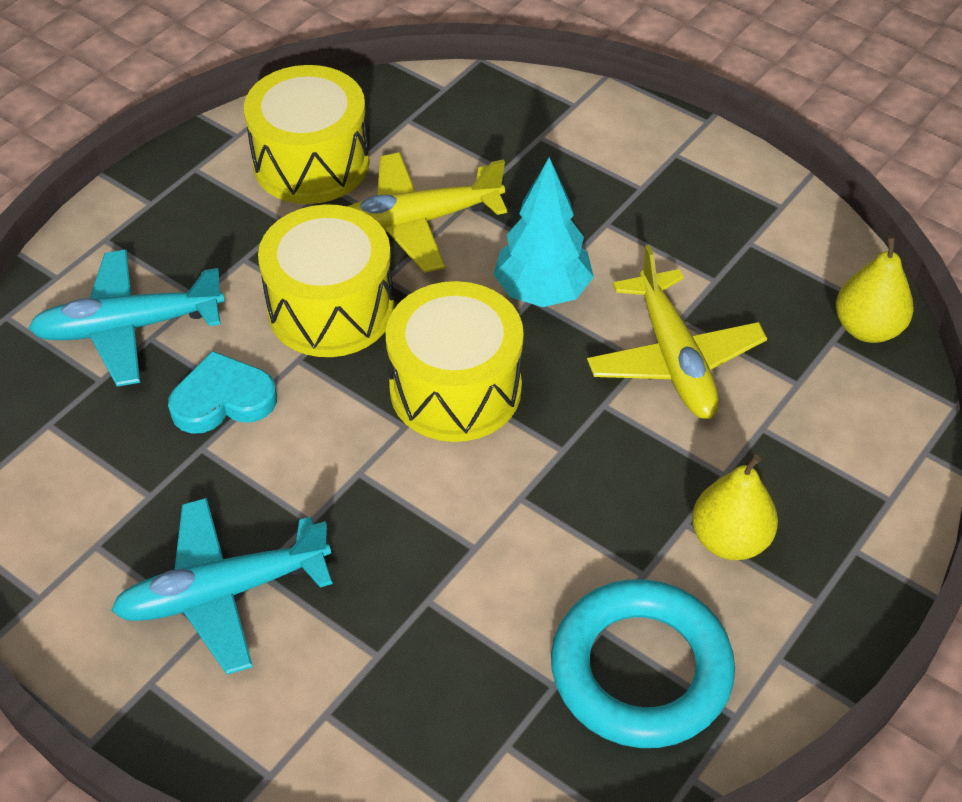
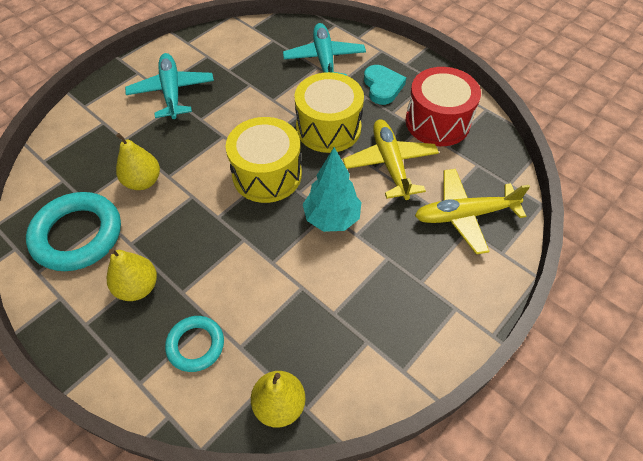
camera: 95 degrees right, 5 degrees up
turquoise heart [168,351,277,434] -> turquoise heart moved to [364,65,406,105]
yellow drum [244,65,370,204] -> red drum [406,67,481,146]
yellow plane [587,245,767,419] -> yellow plane moved to [415,169,530,254]
none -> yellow pear [116,133,160,190]
none -> turquoise ring [165,316,224,372]

